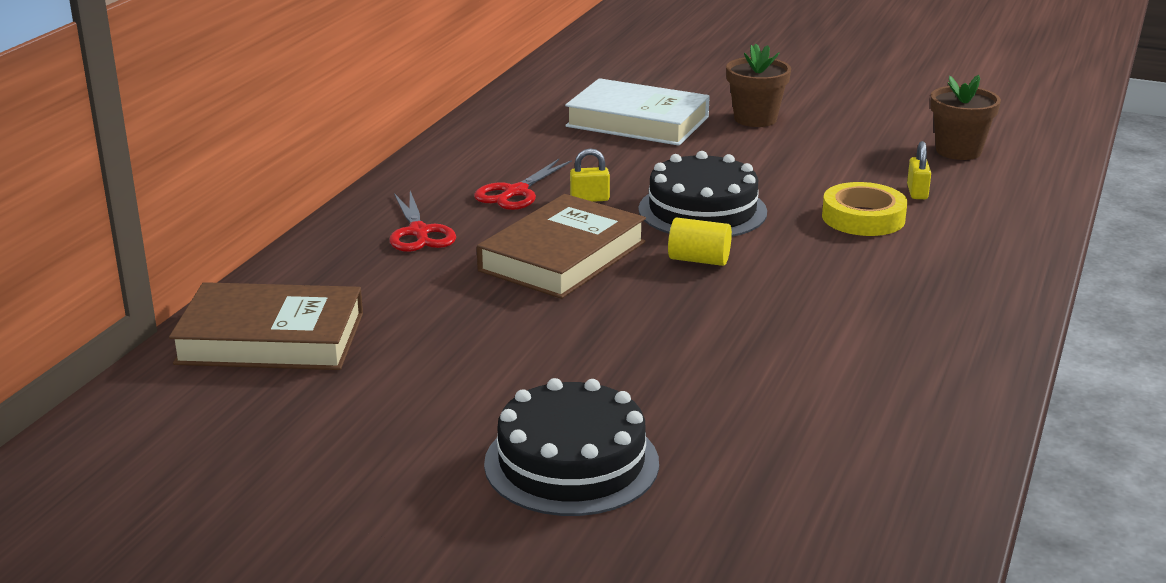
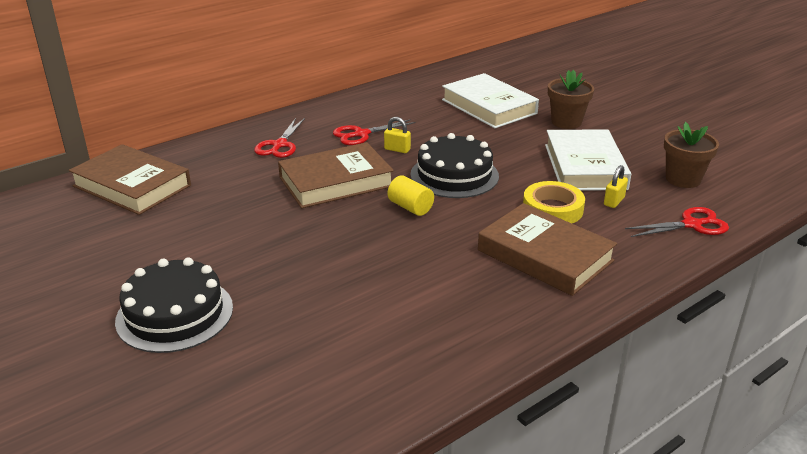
camera: 30 degrees right, 5 degrees up
none -> brown book [478,203,617,296]
none -> white book [545,129,631,191]
none -> red scissors [625,207,729,237]

